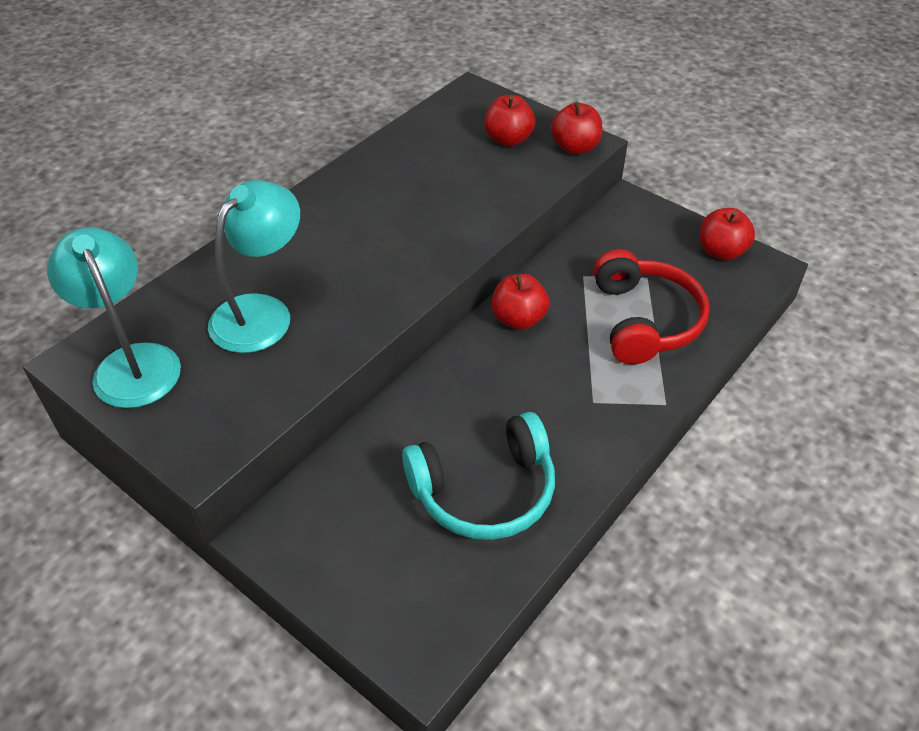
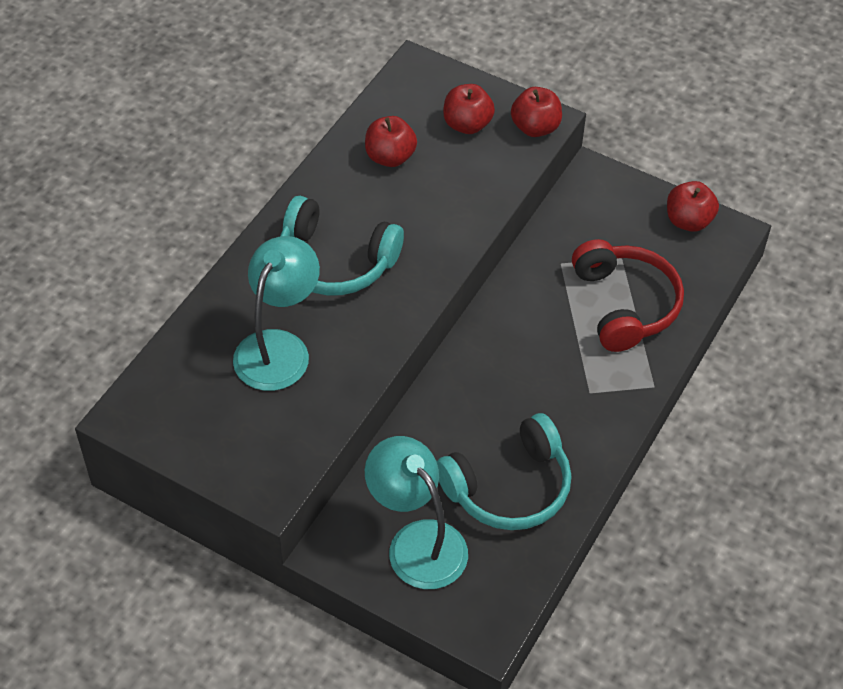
camera: 10 degrees left, 5 degrees up
turquoise lamp [47,227,181,408] -> turquoise lamp moved to [365,436,468,589]
red apple [492,274,549,330] -> red apple moved to [365,116,417,167]
none -> turquoise headphones [280,196,404,295]

